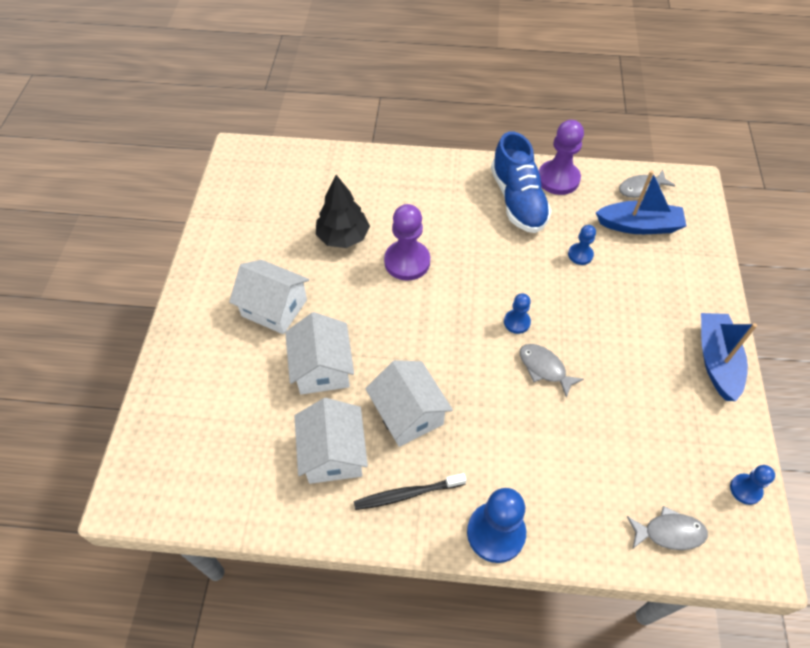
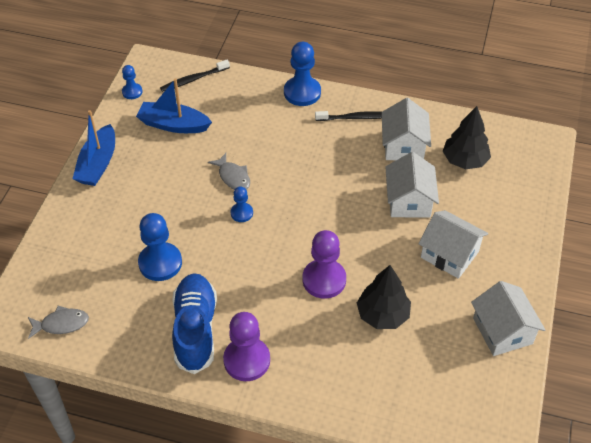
camera: 170 degrees left, 5 degrees down
white house [365,360,453,447] -> white house moved to [471,281,545,356]
purple pawn [539,120,584,195] -> purple pawn moved to [223,312,270,381]
blue pawn [568,225,596,265] -> blue pawn [138,213,182,281], size x1.84
blue boat [595,171,686,234] -> blue boat moved to [136,78,212,133]
grey fish [627,506,708,550] -> black toothbrush [160,60,230,92]
none -> black tree [443,106,491,169]

